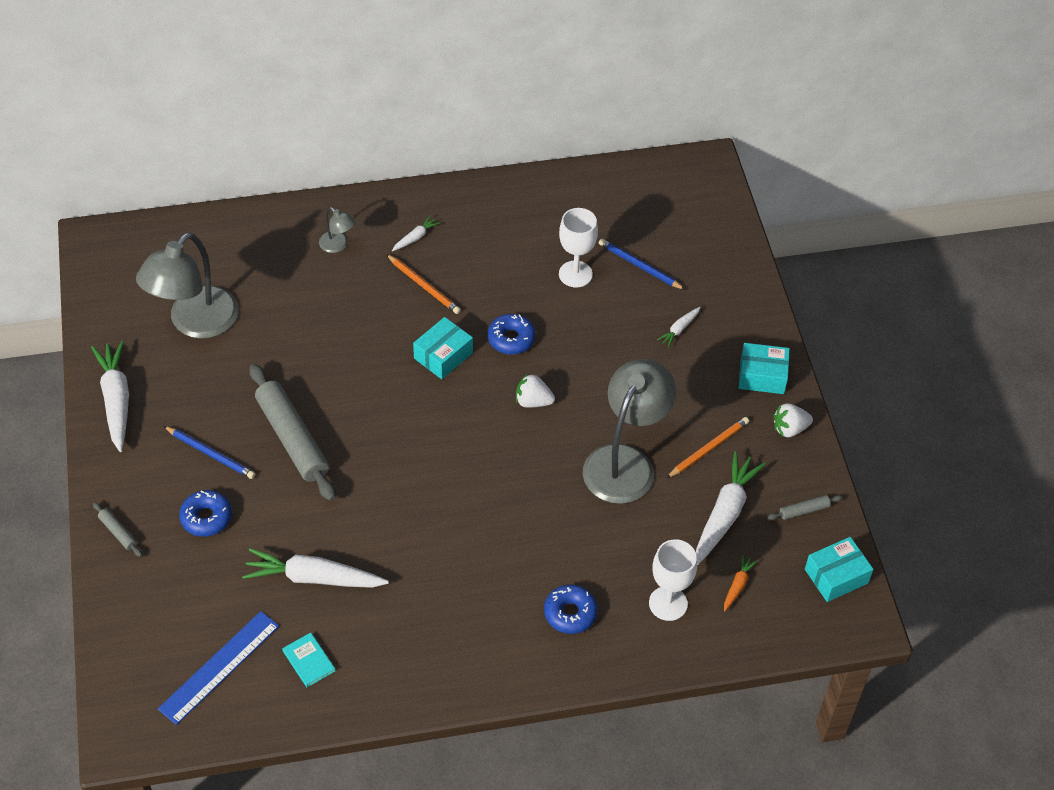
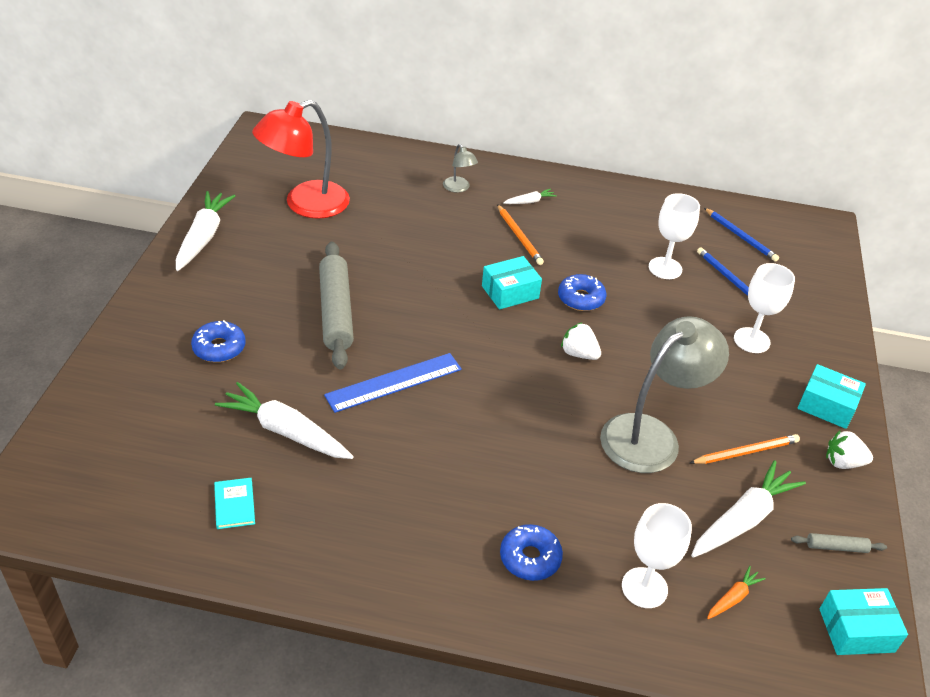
camera: 20 degrees right, 10 degrees down
grey rolling pin [93,502,142,557] -> none
grey lamp [136,232,239,339] -> red lamp [252,100,350,219]
blue ruler [158,611,279,725] -> blue ruler moved to [324,353,462,413]
blue pencil [164,426,255,479] -> blue pencil moved to [704,208,779,262]
white carrot [657,307,701,348] -> white goblet [734,263,795,353]

